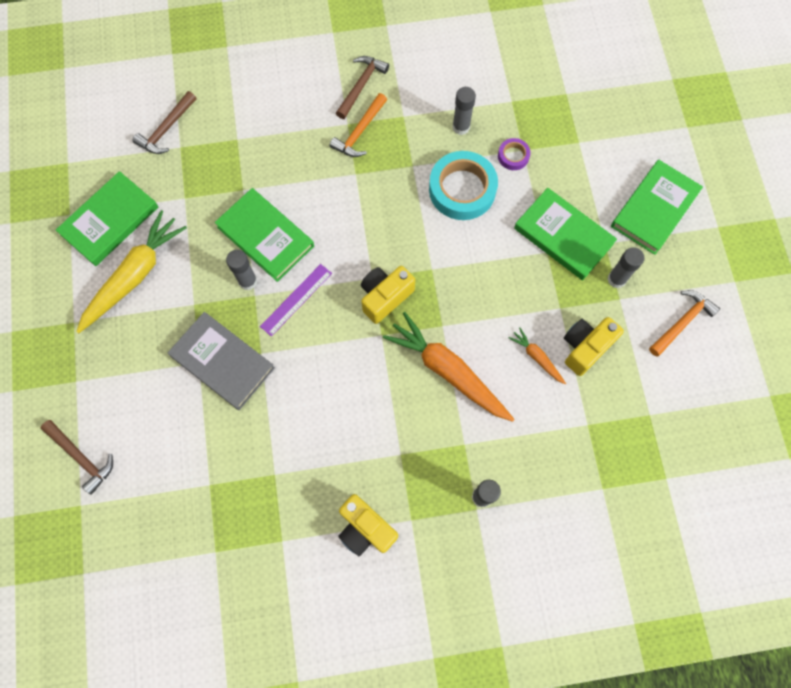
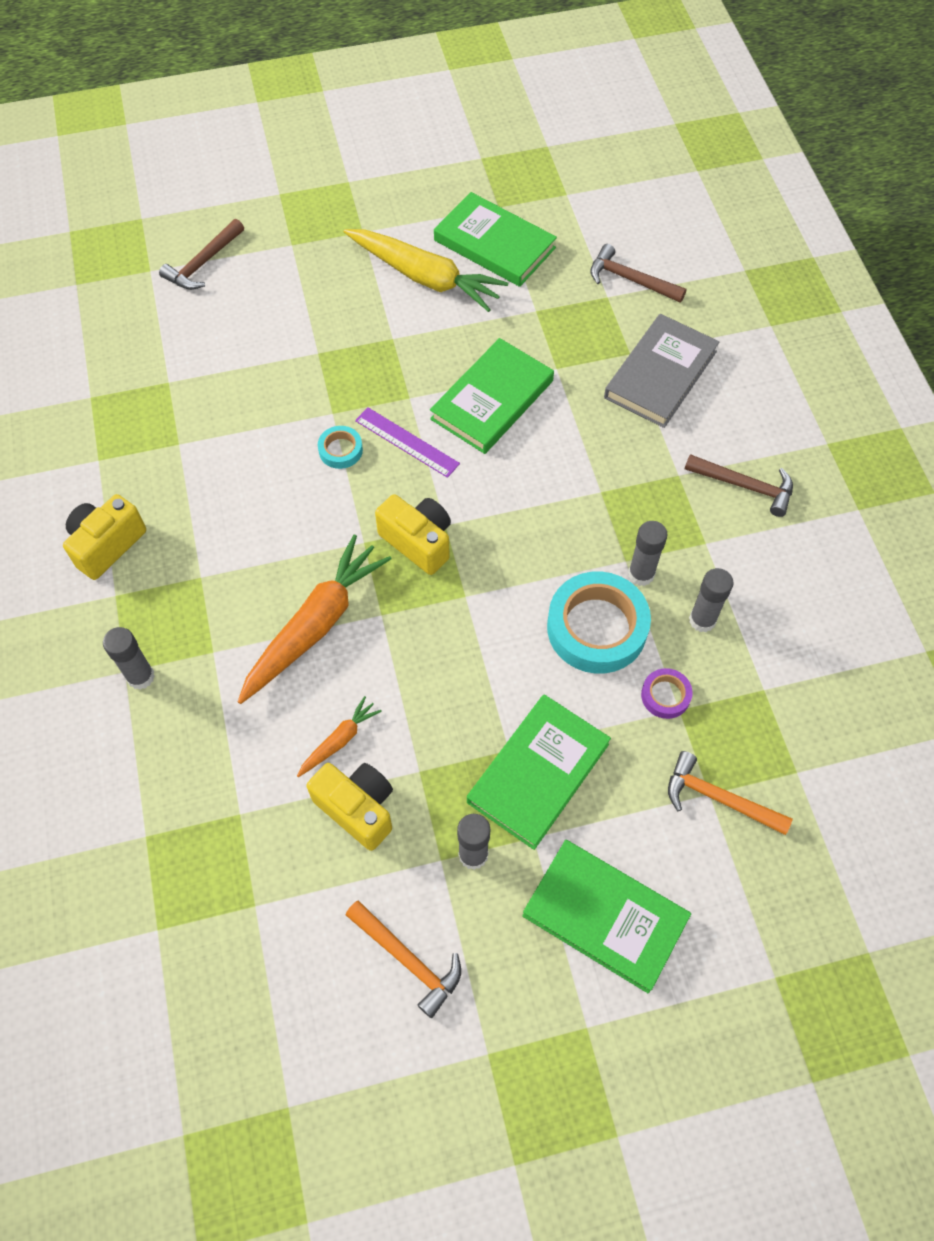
camera: 85 degrees right, 10 degrees down
grey book [168,312,275,410] -> grey book moved to [604,314,719,428]
grey glue stick [226,250,257,290] -> grey glue stick moved to [628,521,668,586]
orange hammer [329,93,387,157] -> orange hammer moved to [668,751,793,835]
none -> turquoise tape [318,426,363,469]

